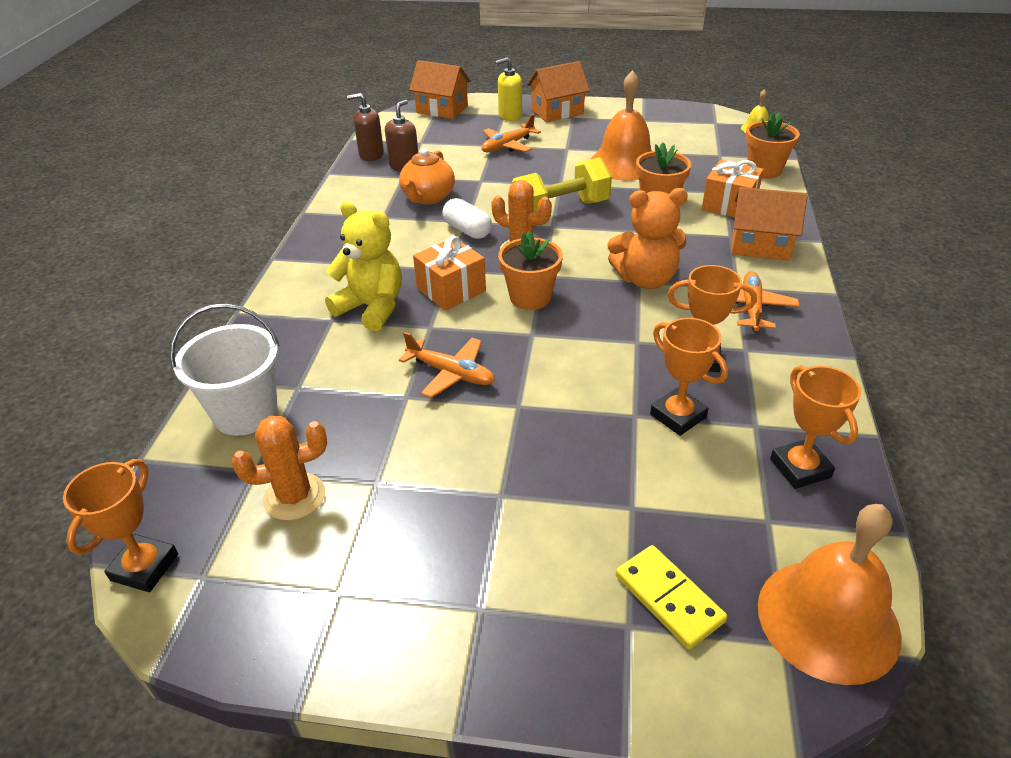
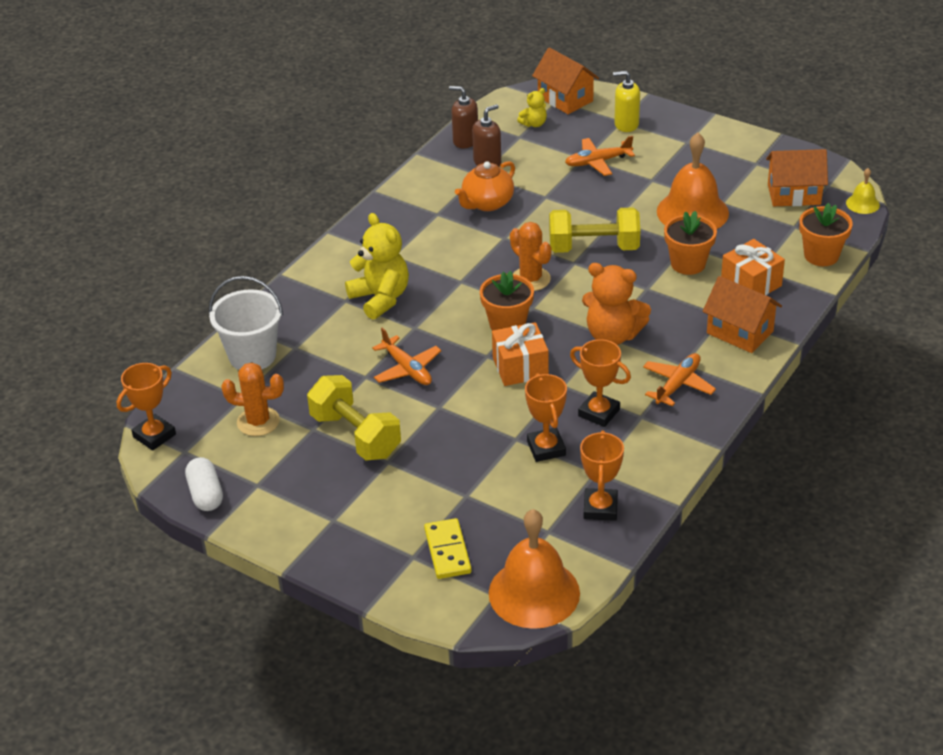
camera: 25 degrees right, 0 degrees up
orange gift [413,236,486,310] -> orange gift moved to [492,322,549,386]
white capsule [442,198,492,239] -> white capsule moved to [185,457,223,511]
orange house [527,61,590,122] -> orange house moved to [766,149,828,206]
none -> yellow dumbbell [307,375,401,461]
none -> yellow teddy bear [517,88,547,127]

